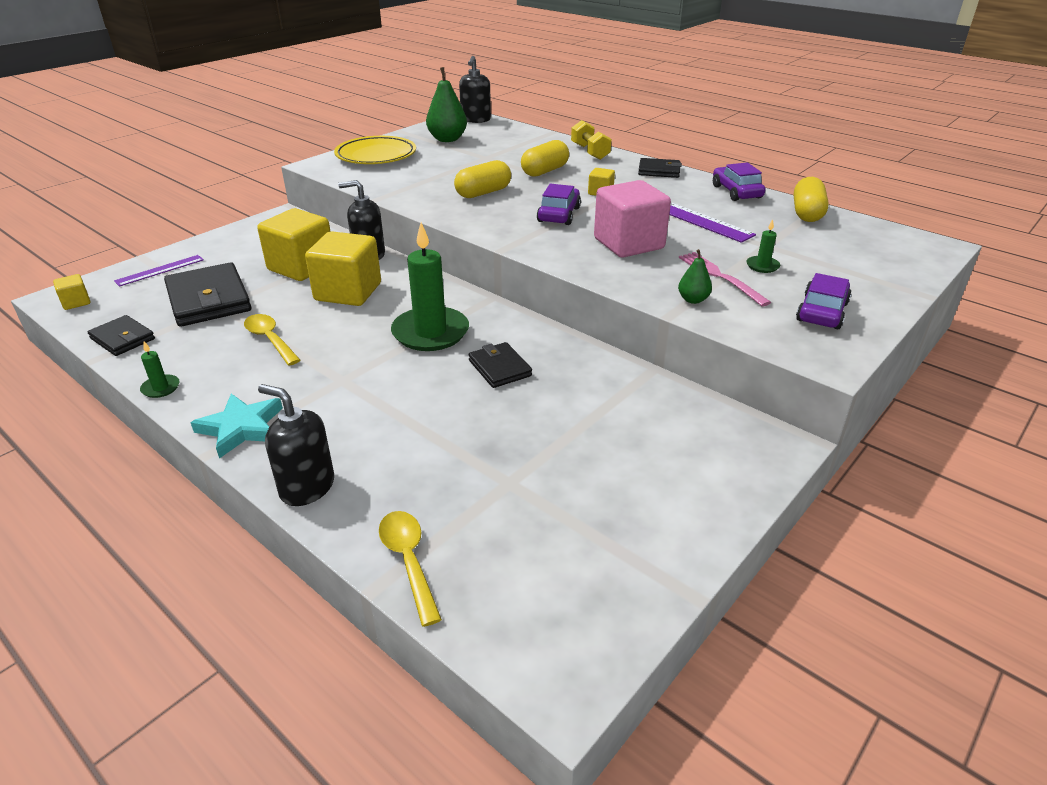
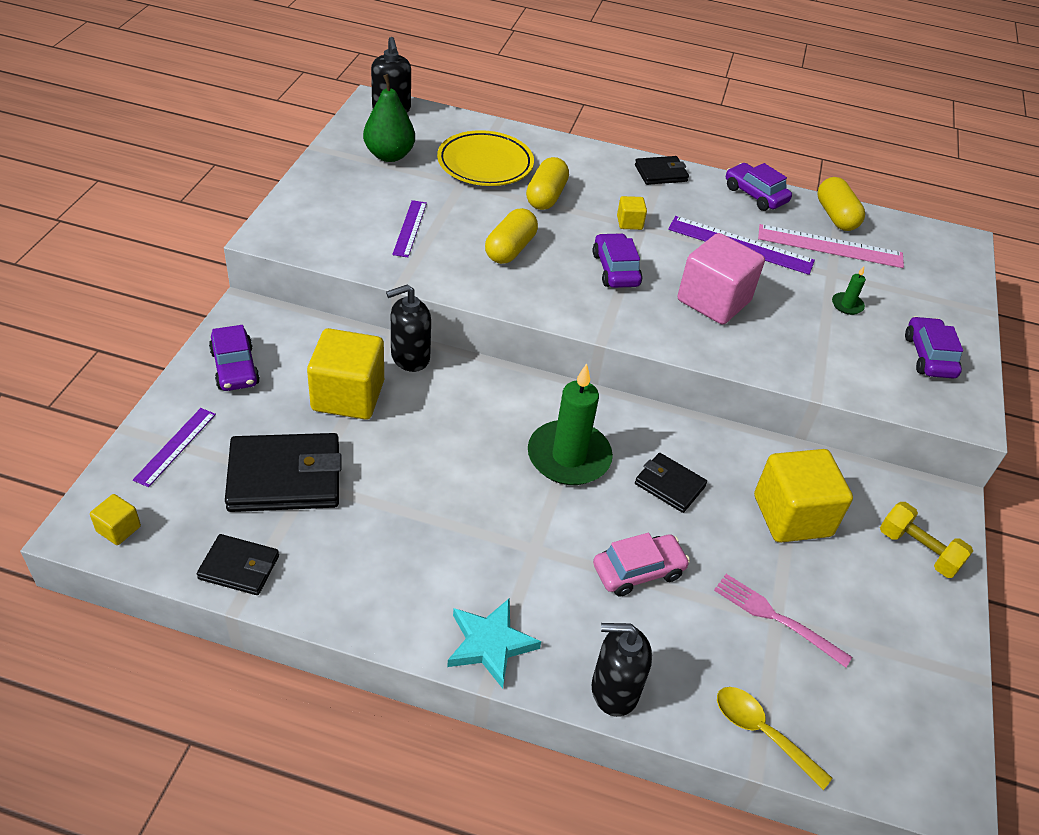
camera: 30 degrees left, 10 degrees up
green candle [140,341,180,398] -> none
black wallet [164,262,251,327] -> black wallet turned 45 degrees counterclockwise [225,433,341,512]
yellow spoon [244,314,300,366] -> none
yellow cube [305,231,381,306] -> yellow cube moved to [754,449,853,543]
yellow plate [334,136,416,164] -> yellow plate moved to [437,130,534,186]
yellow dumbbell [571,120,612,160] -> yellow dumbbell moved to [880,502,973,578]
green pear [678,249,712,304] -> none
pink fork [679,252,771,306] -> pink fork moved to [714,574,852,668]
none -> purple car [209,325,260,391]
none -> purple ruler [392,200,427,257]
none -> pink car [593,533,690,597]
none -> pink ruler [758,224,904,268]

